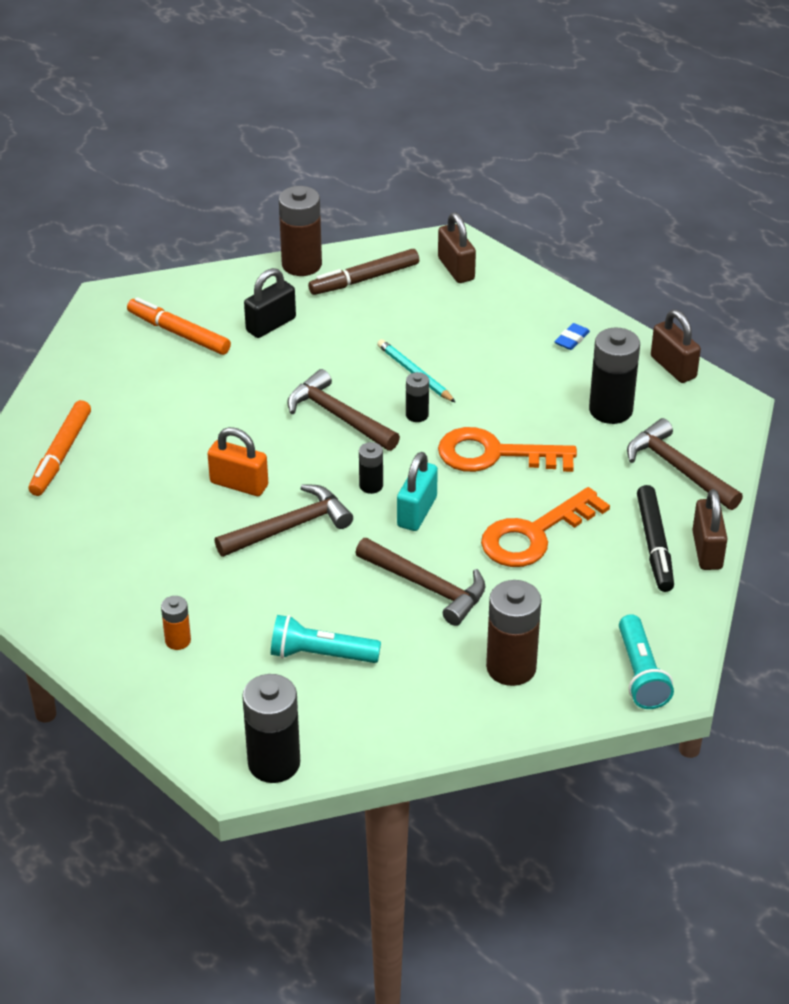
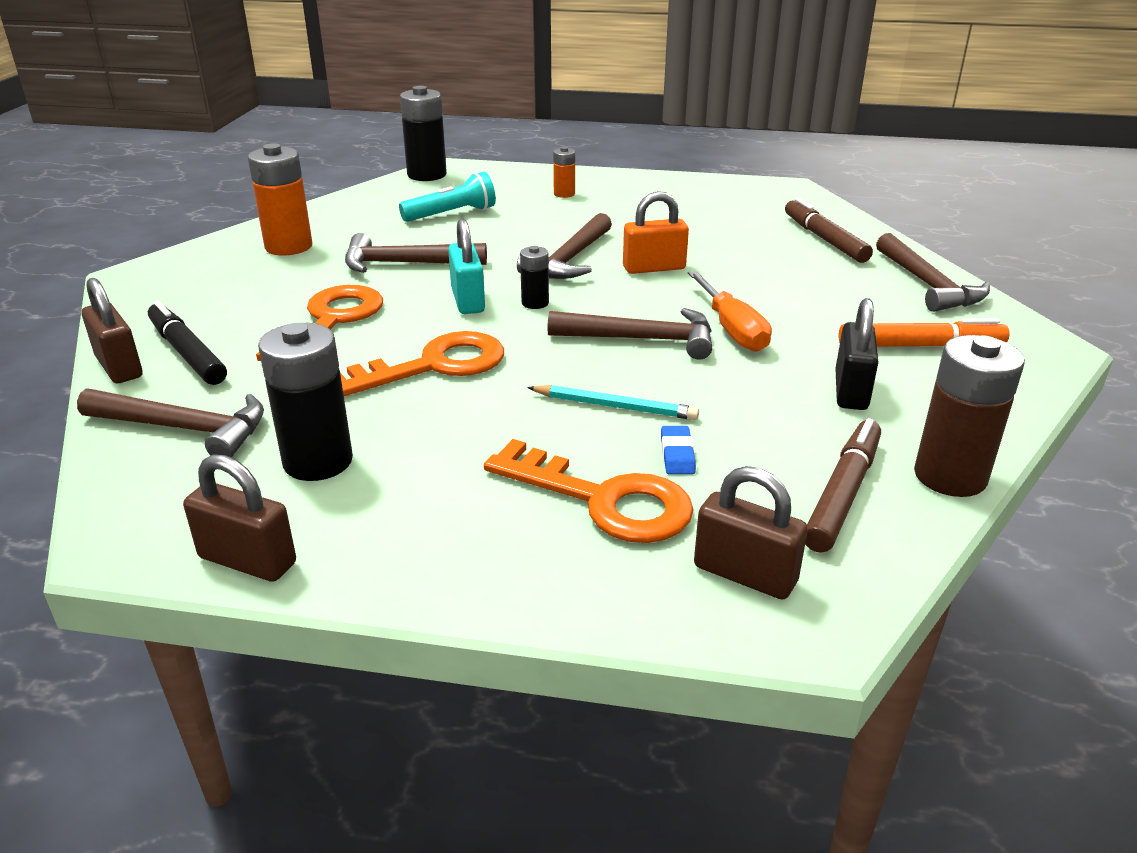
camera: 145 degrees right, 10 degrees down
orange marker [28,400,91,496] -> brown marker [785,197,873,263]
black battery [406,372,429,422] -> none
brown battery [486,580,542,686] -> orange battery [248,143,312,256]
blue eraser [554,323,590,350] -> blue eraser moved to [661,426,696,474]
turquoise flashlight [619,614,674,709] -> none
none -> orange key [484,439,694,543]
none -> orange screwdriver [688,271,772,352]
none -> brown hammer [876,233,990,312]

